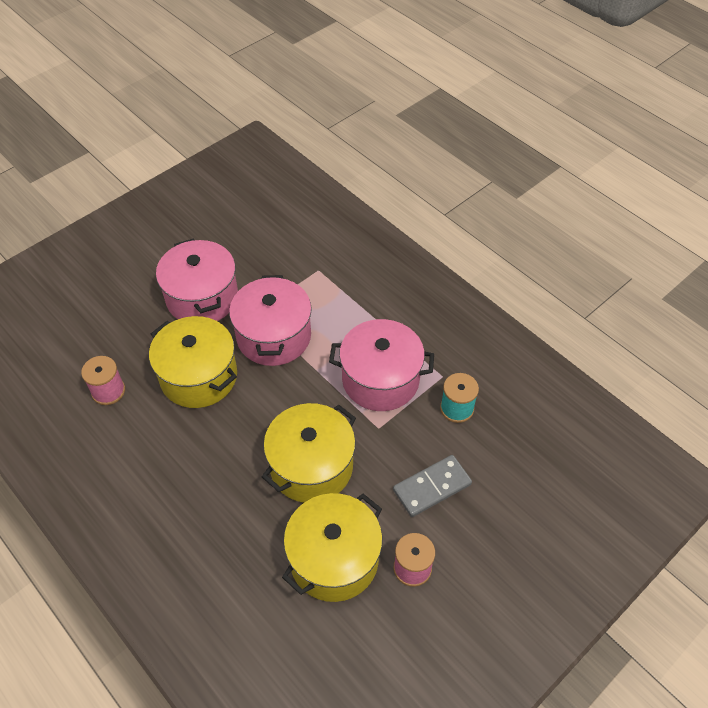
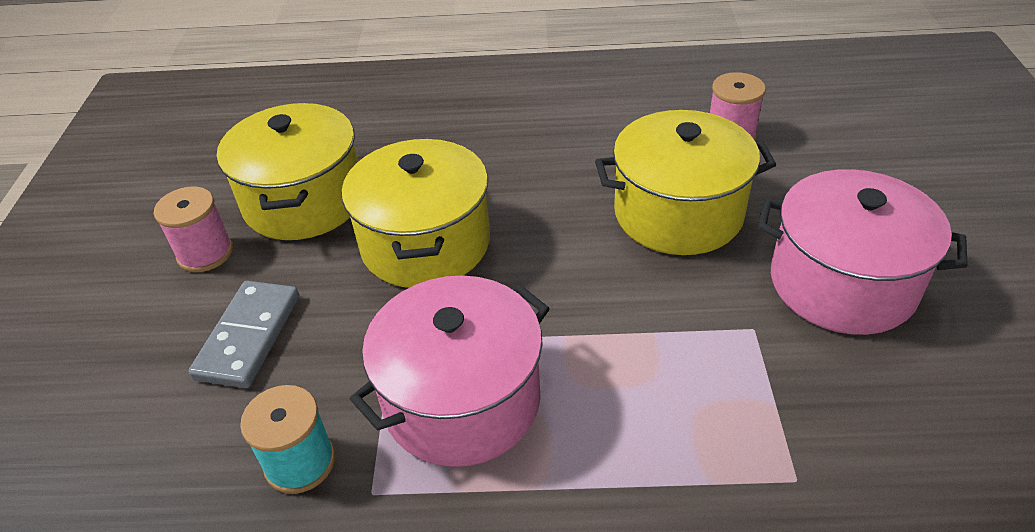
camera: 135 degrees right, 10 degrees down
pink pot [229,275,312,366] -> none

